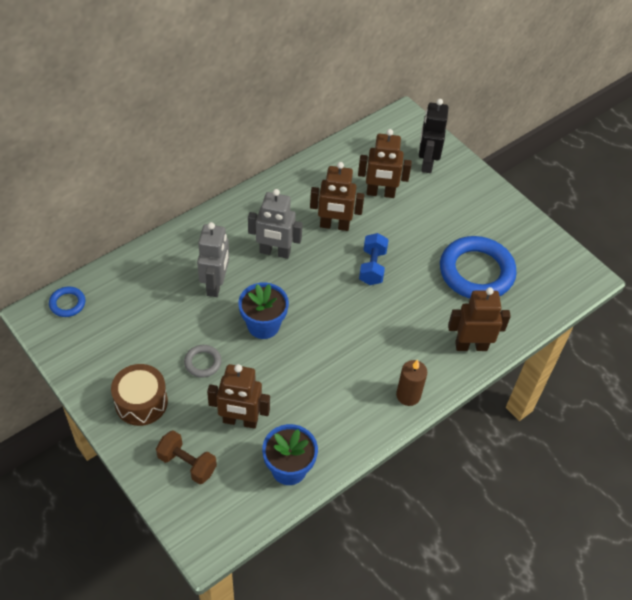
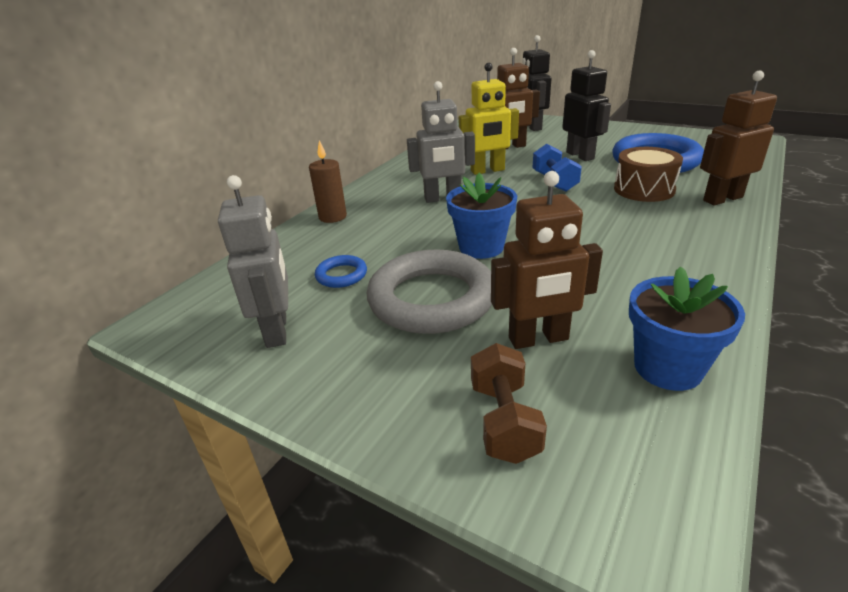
camera: 15 degrees left, 20 degrees down
blue ring [49,286,85,317] -> blue ring moved to [315,255,367,288]
brown drum [111,364,168,426] -> brown drum moved to [614,147,683,202]
brown dumbbell [156,430,217,484] -> brown dumbbell turned 75 degrees clockwise [471,343,547,464]
grey ring [184,345,222,377] -> grey ring [367,249,492,334], size x2.24
grey robot [197,222,229,297] -> grey robot moved to [218,175,288,348]
brown robot [310,162,364,231] -> yellow robot [459,63,519,175]
brown candle [396,360,427,406] -> brown candle moved to [309,140,347,223]
none -> black robot [562,50,611,161]

